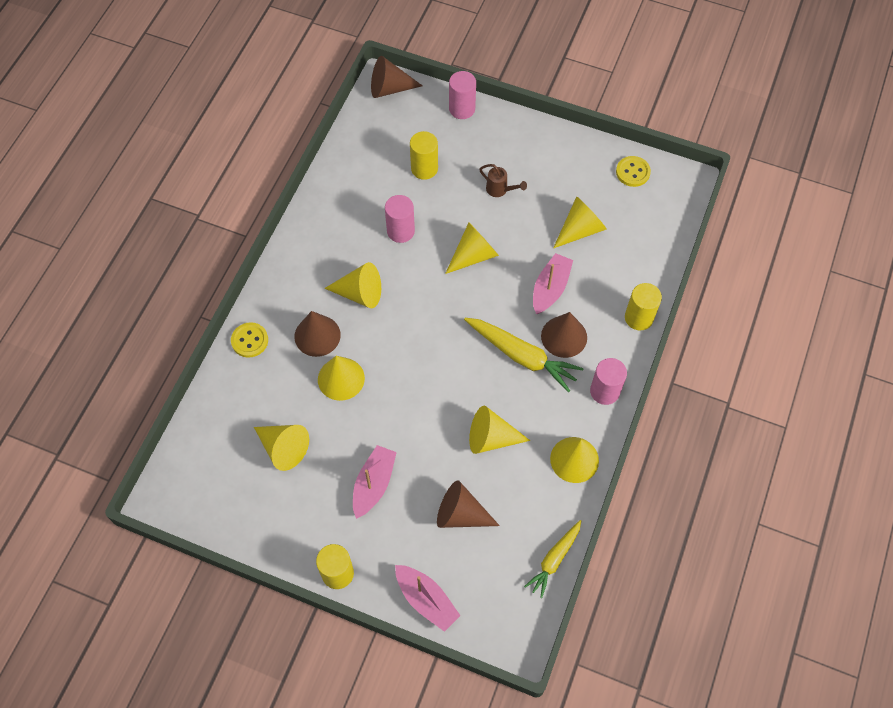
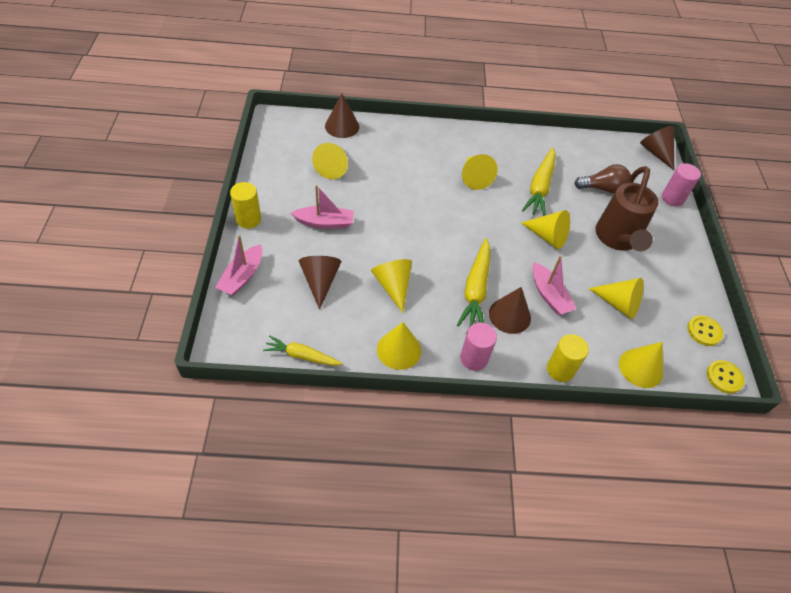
camera: 65 degrees right, 10 degrees down
yellow button [231,322,268,358] -> yellow button moved to [707,360,745,394]
brown cone [294,311,341,357] -> brown cone moved to [325,94,359,138]
yellow cone [318,356,365,401] -> yellow cone moved to [619,342,663,388]
pink cylinder [385,195,415,243] -> yellow carrot [522,147,556,216]
yellow cylinder [410,131,438,180] -> brown light bulb [574,164,631,193]
brown watering can [479,164,527,197] -> brown watering can [595,166,658,251], size x2.42
pink boat [533,253,573,314] -> pink boat turned 60 degrees clockwise [532,255,577,315]

